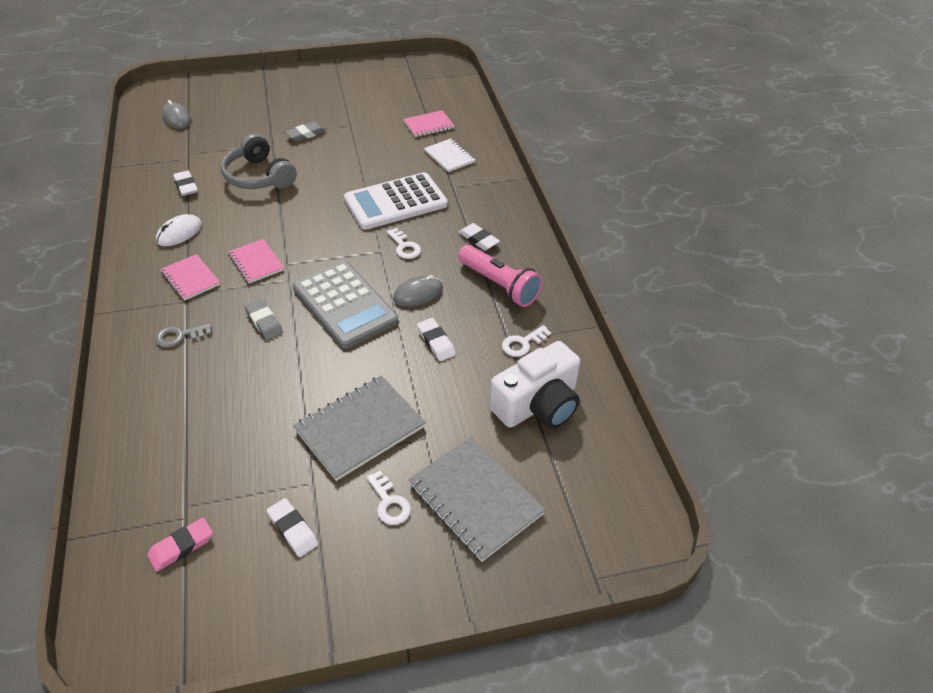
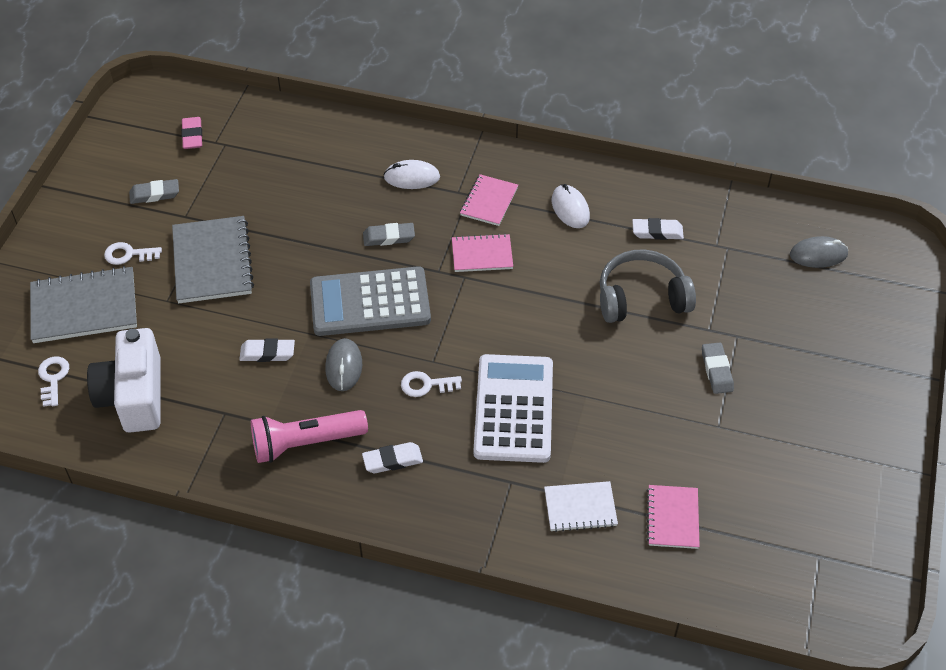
camera: 120 degrees right, 5 degrees up
grey key [155,323,212,347] -> white mouse [384,160,440,189]
pink notebook [161,254,220,301] -> pink notebook turned 60 degrees counterclockwise [460,174,518,226]
white eraser [267,498,318,557] -> grey eraser [129,179,179,204]
white key [502,325,551,357] -> white key moved to [38,357,69,407]

